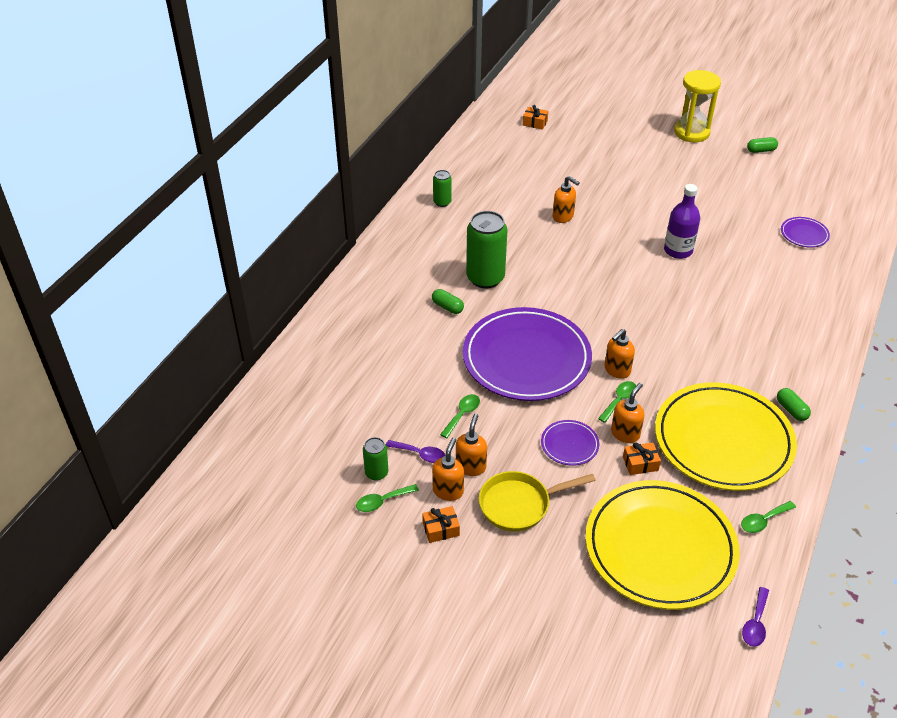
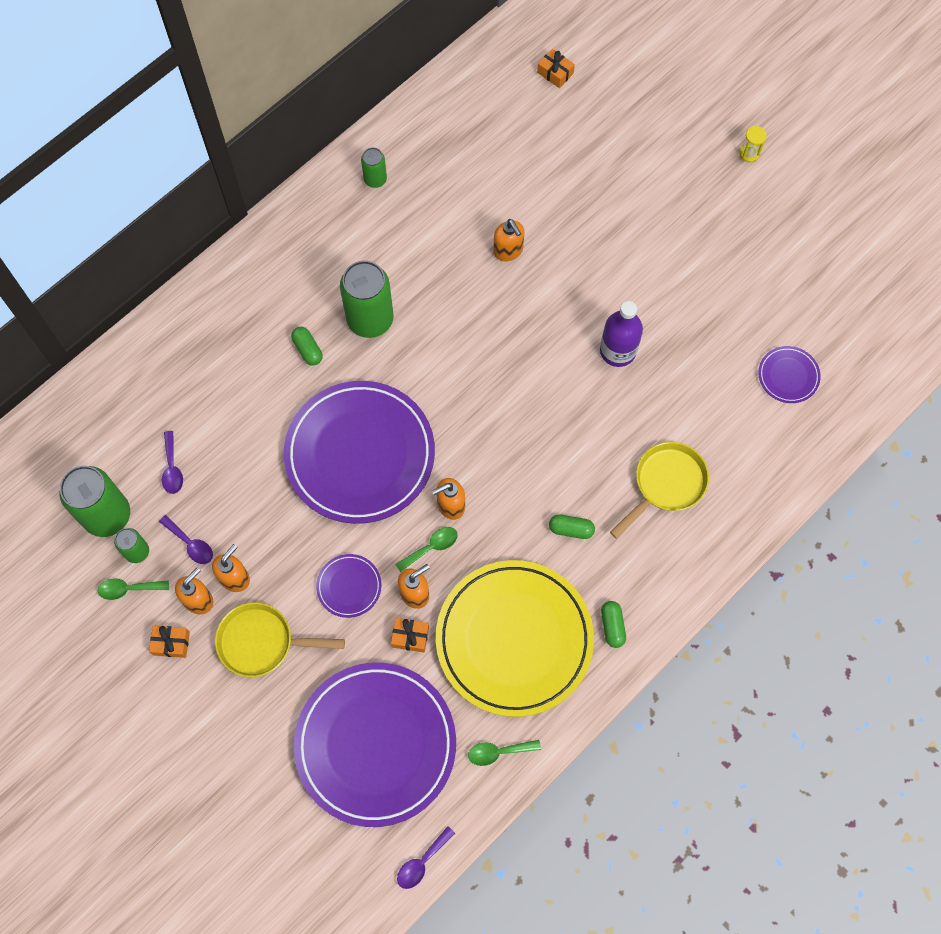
camera: 20 degrees right, 25 degrees up
green spoon [440,394,480,438] -> none
yellow plate [585,480,740,610] -> purple plate [294,662,456,827]
yellow hourglass [674,70,721,142] -> yellow hourglass [740,126,767,162], size x0.42
green capsule [747,137,778,153] -> green capsule moved to [549,515,595,539]
none -> green can [59,466,130,537]
none -> purple spoon [162,431,183,494]
none -> yellow pan [610,442,709,539]

